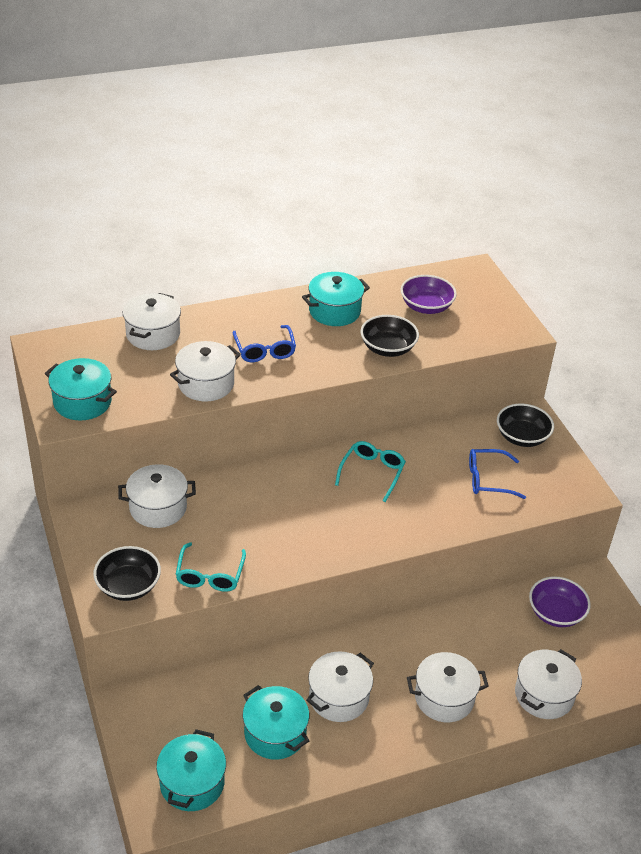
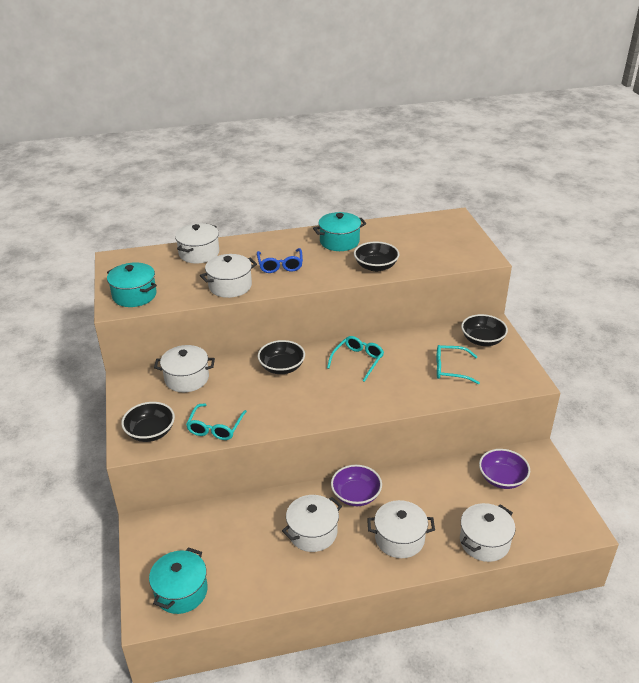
camera: 10 degrees right, 5 degrees down
turquoise pot [243,685,309,760] -> none
purple bowl [401,275,457,314] -> purple bowl moved to [331,465,382,506]
blue glasses [469,449,526,499] -> turquoise glasses [436,345,480,384]
none -> black bowl [258,340,305,374]

